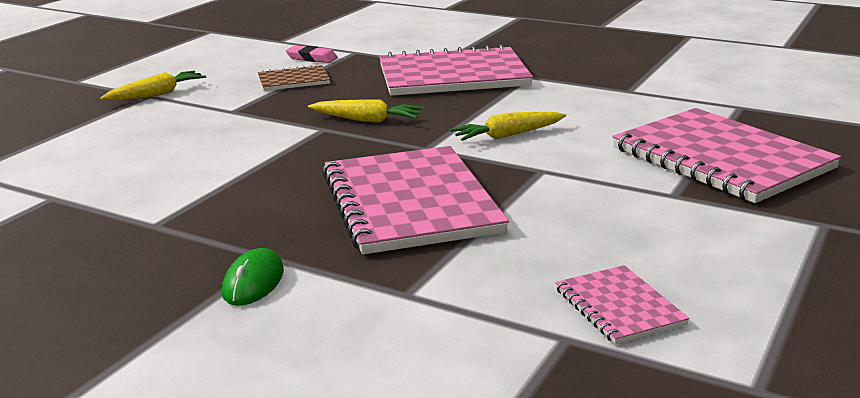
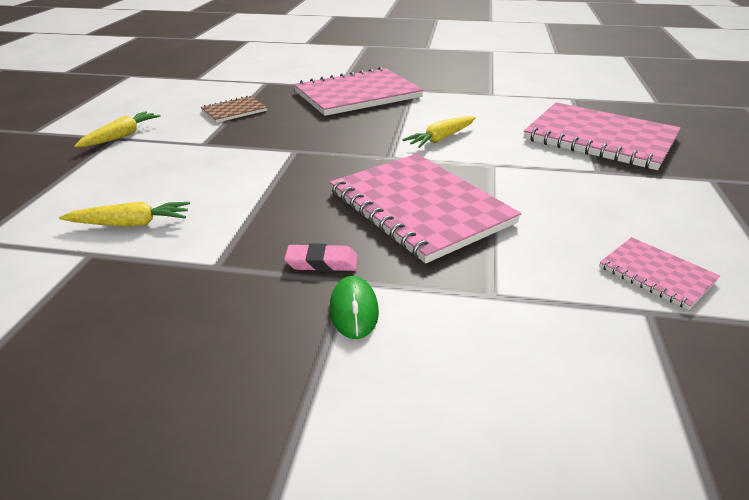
camera: 20 degrees left, 10 degrees up
pink eraser [286,46,338,63] -> pink eraser moved to [284,243,358,272]
yellow carrot [308,99,423,123] -> yellow carrot moved to [59,201,190,226]

